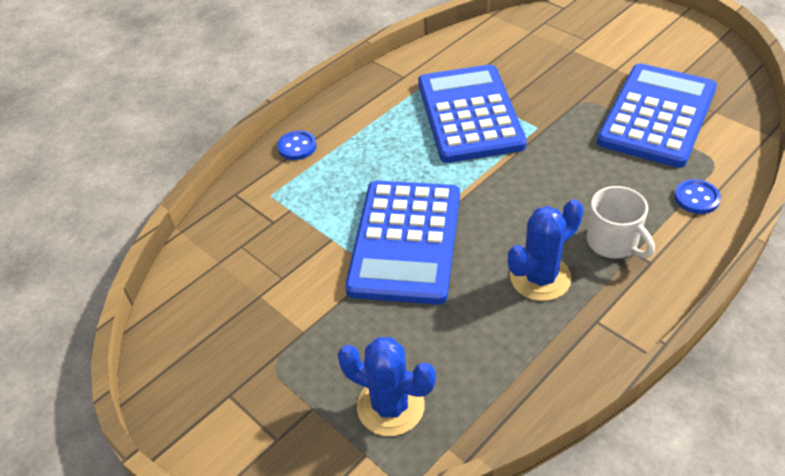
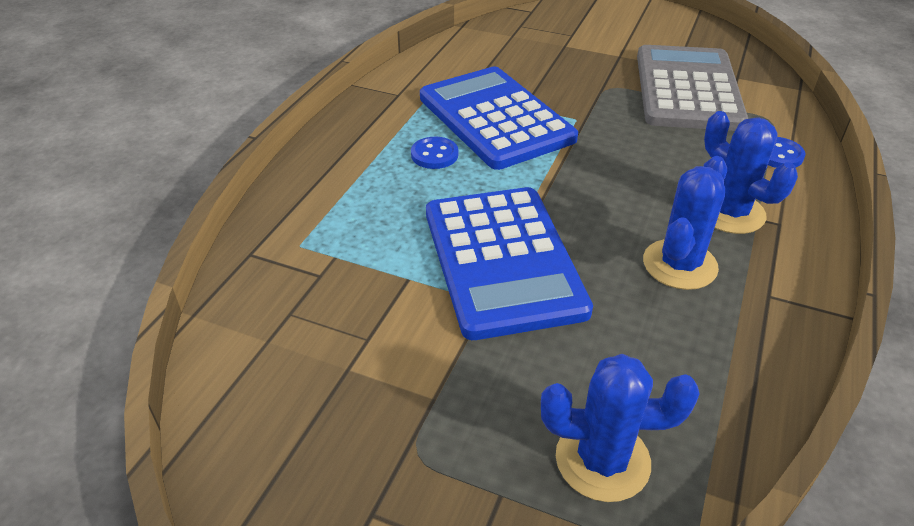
camera: 25 degrees left, 5 degrees down
blue button [277,130,317,160] -> blue button moved to [411,137,458,169]
white mug [587,186,655,259] -> blue cactus [704,111,798,234]
blue calculator [597,63,717,168] -> grey calculator [637,45,748,131]

